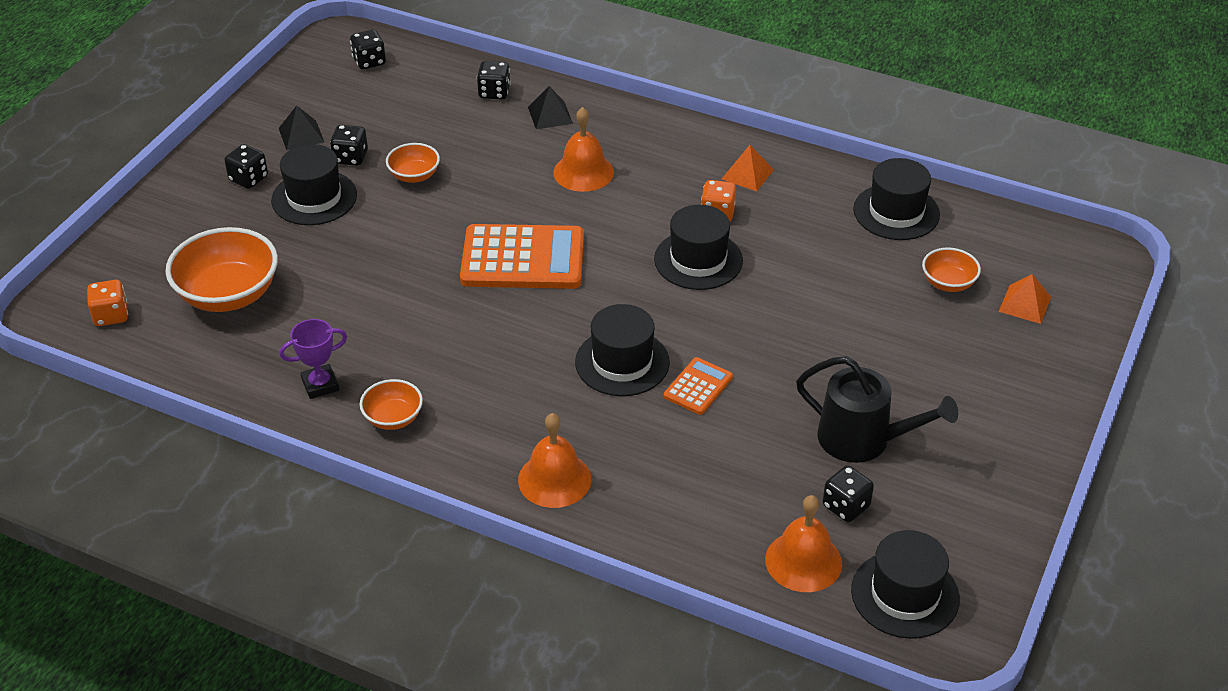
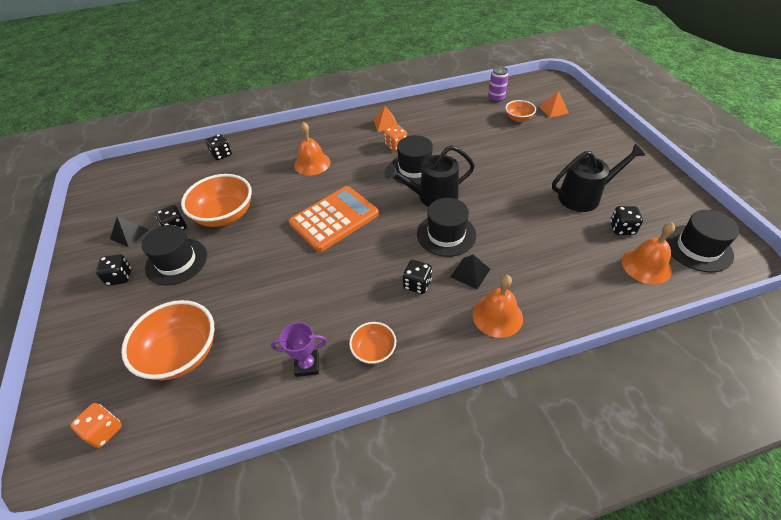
camera: 40 degrees left, 5 degrees up
purple trophy [279,319,347,399] -> purple trophy turned 60 degrees clockwise [271,322,327,377]
black dice [350,29,386,69] -> black dice moved to [403,260,432,294]
orange bowl [386,143,440,183] -> orange bowl [181,174,252,227], size x1.88
black pyramid [528,86,573,129] -> black pyramid moved to [450,255,490,289]
orange calculator [664,357,733,415] -> none
black hat [853,158,940,240] -> none
none -> black watering can [385,145,475,207]
none -> purple can [488,67,509,102]

